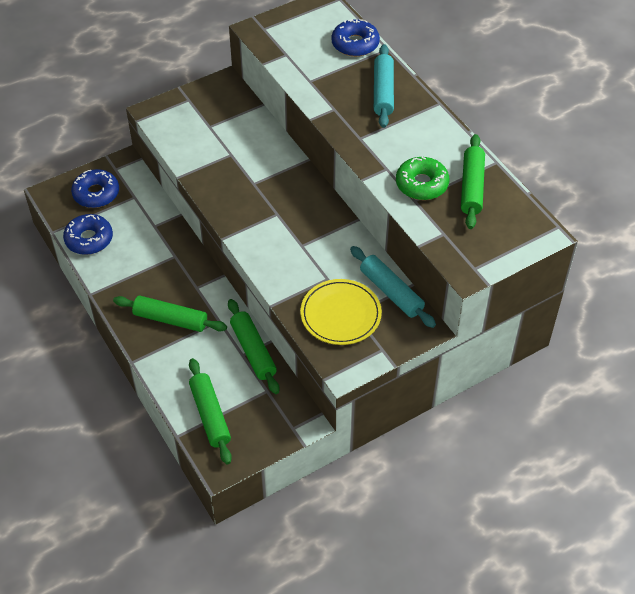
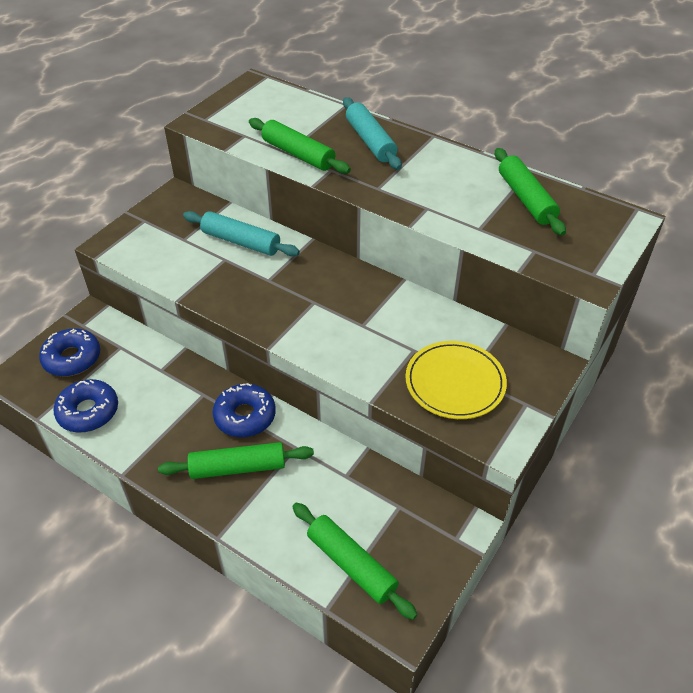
camera: 25 degrees left, 5 degrees down
green rolling pin [228,299,279,394] -> green rolling pin moved to [249,118,351,174]
blue donut [332,19,380,57] -> blue donut moved to [213,383,276,437]
turquoise rolling pin [350,246,436,328] -> turquoise rolling pin moved to [183,211,300,256]
green donut [396,157,449,200] -> none

